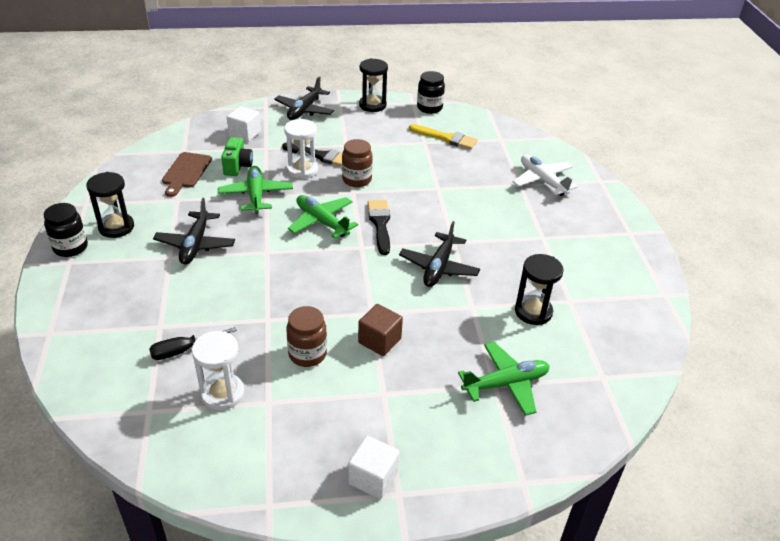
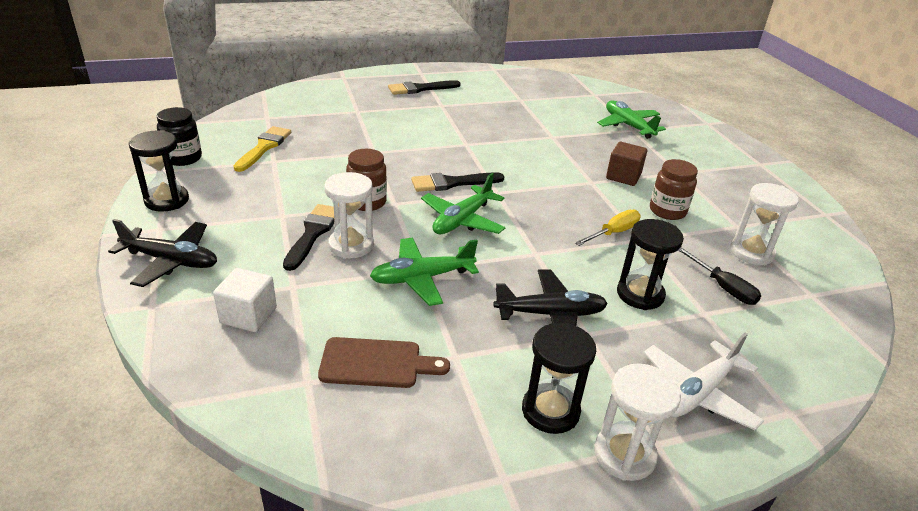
camera: 100 degrees left, 5 degrees down
black jar [44,203,88,257] -> white hourglass [594,364,681,481]
green camera [221,137,253,176] -> none
white cube [348,436,400,499] -> none
black plane [399,221,480,287] -> none
white plane [513,155,578,196] -> white plane moved to [644,333,764,430]
black hourglass [515,254,564,325] -> black hourglass moved to [617,219,684,310]
none -> black brush [388,80,461,95]
none -> yellow screwdriver [575,209,641,246]

